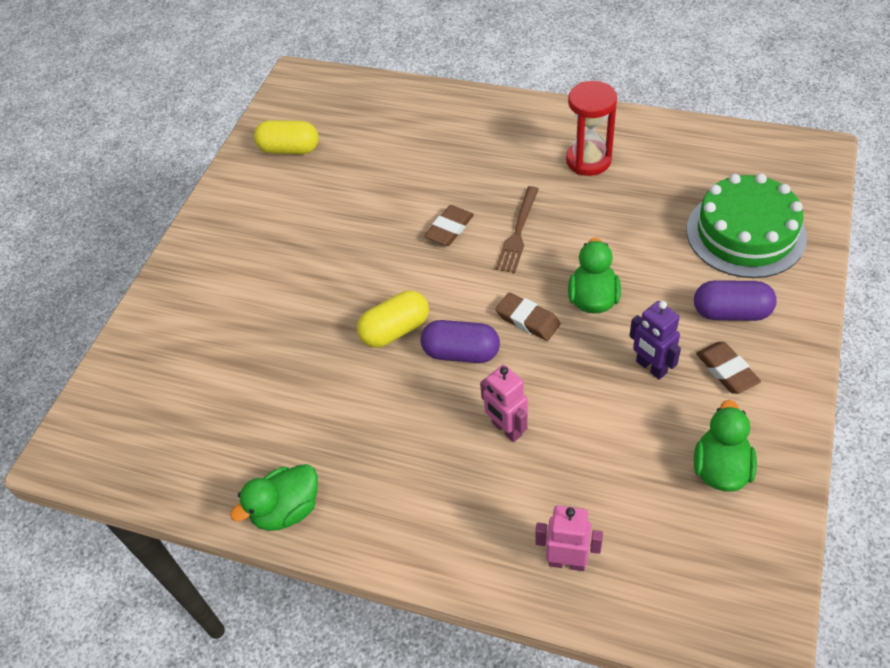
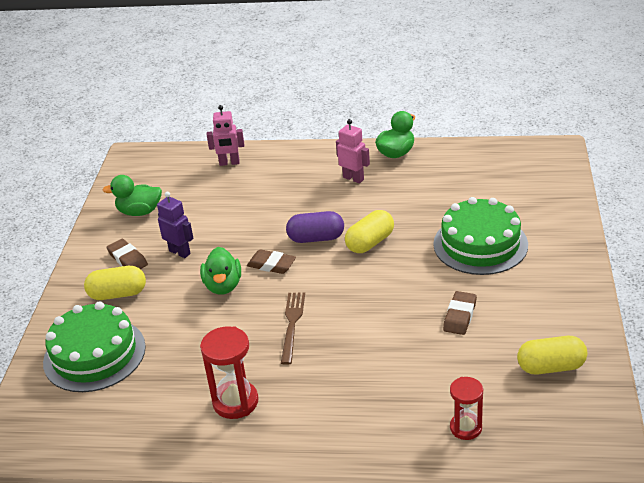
camera: 165 degrees right, 15 degrees down
brown eraser [424,205,474,246] -> brown eraser moved to [443,291,477,335]
pink robot [480,365,528,442] -> pink robot moved to [336,119,370,183]
purple capsule [694,280,777,321] -> yellow capsule [84,266,146,300]
green duck [694,400,757,492] -> green duck turned 90 degrees clockwise [102,175,162,216]
none -> green cake [433,197,528,275]
none -> red hourglass [450,377,483,440]

